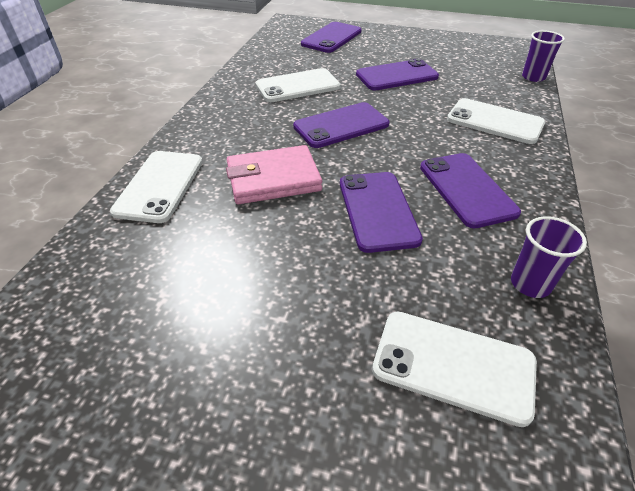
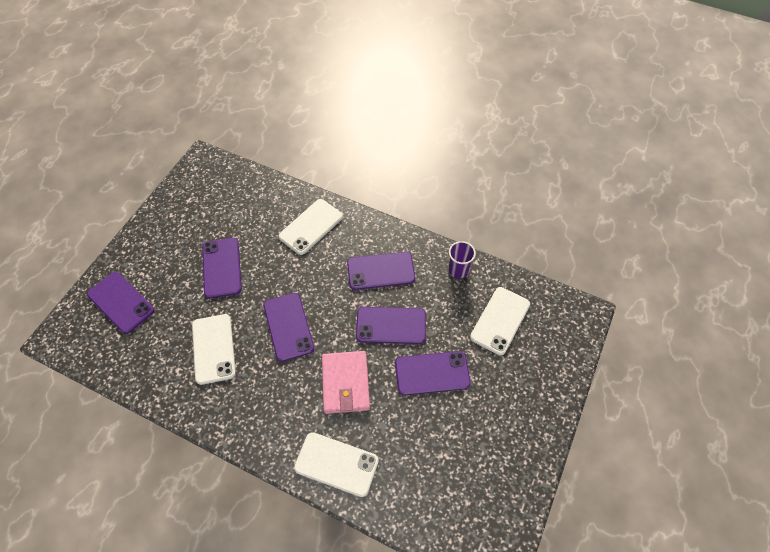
camera: 80 degrees left, 15 degrees up
purple cup [522,30,565,82] -> none
none -> purple phone [395,351,471,395]

